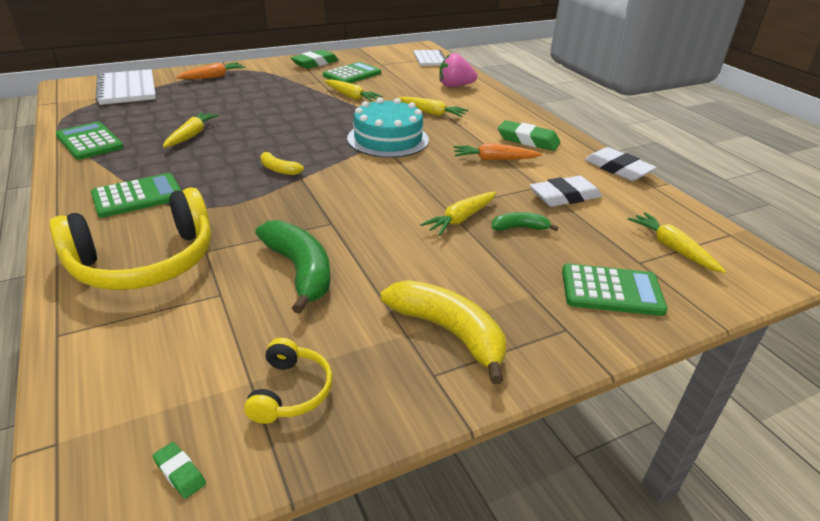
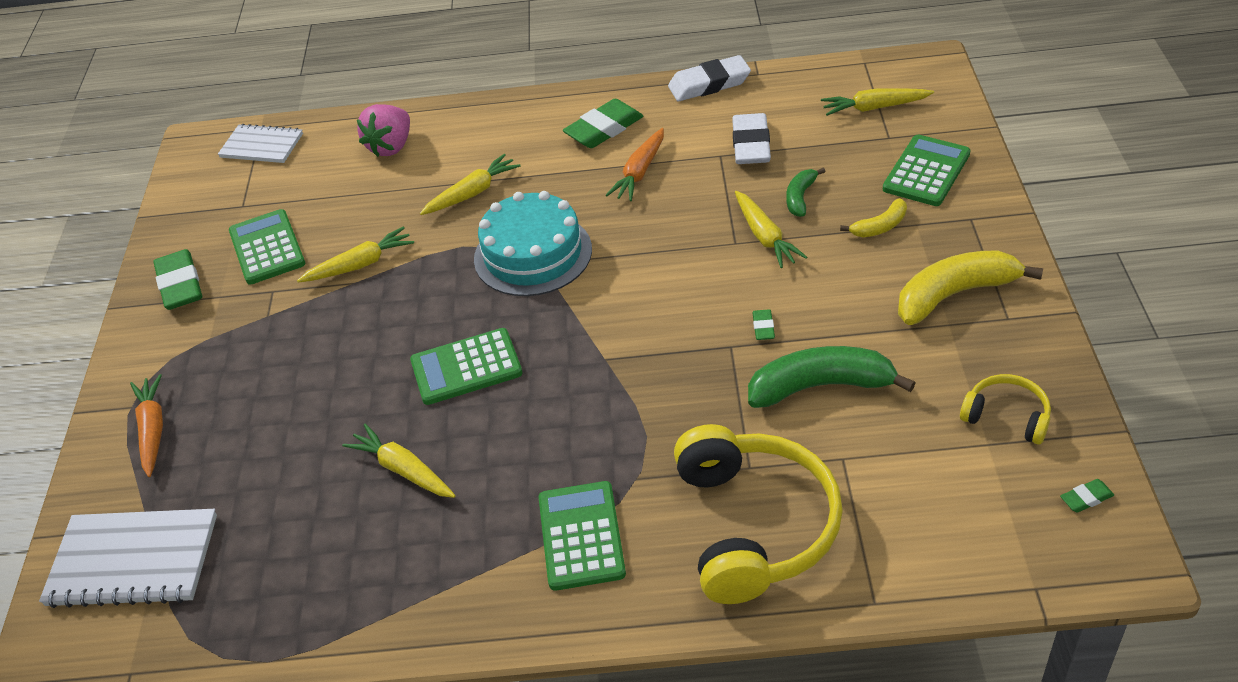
camera: 60 degrees left, 10 degrees up
green calculator [56,122,124,160] -> green calculator moved to [410,328,522,405]
yellow banana [260,150,304,175] -> yellow banana moved to [840,198,907,237]
none -> green eraser [753,309,775,340]

